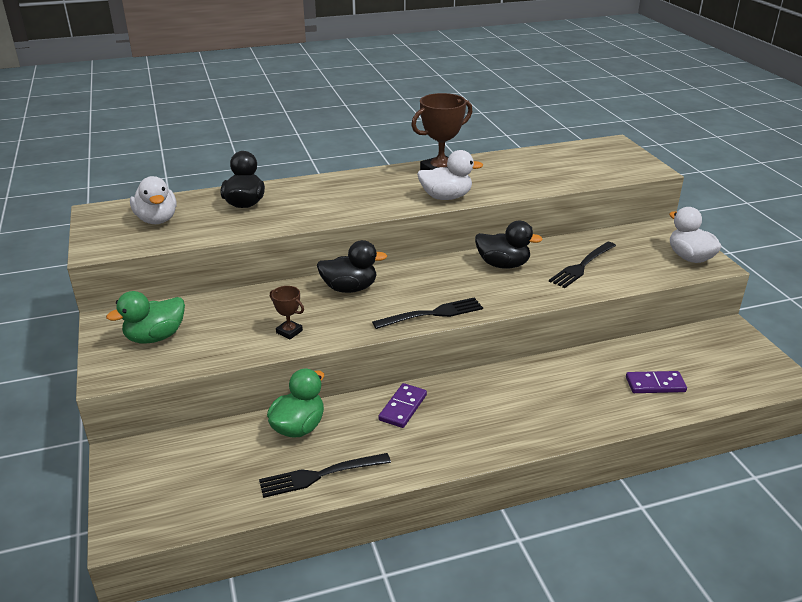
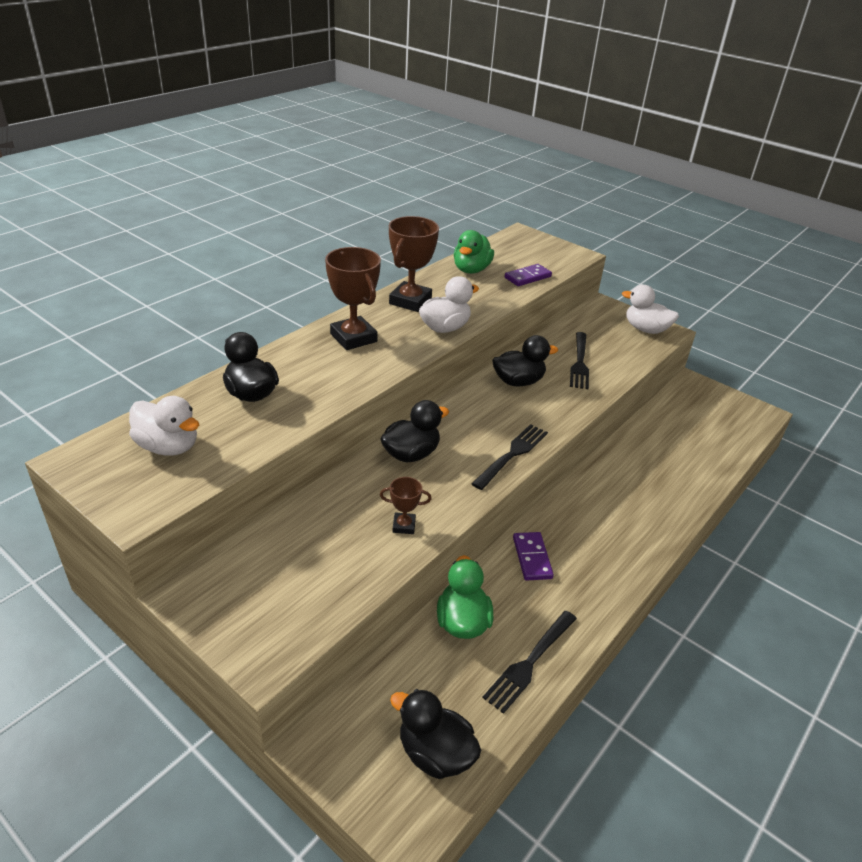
camera: 35 degrees left, 5 degrees up
green duck [106,291,185,343] -> green duck moved to [454,230,494,274]
purple domino [626,371,687,393] -> purple domino moved to [504,264,552,286]
none -> brown trophy [325,247,381,350]
none -> black duck [390,689,481,779]

